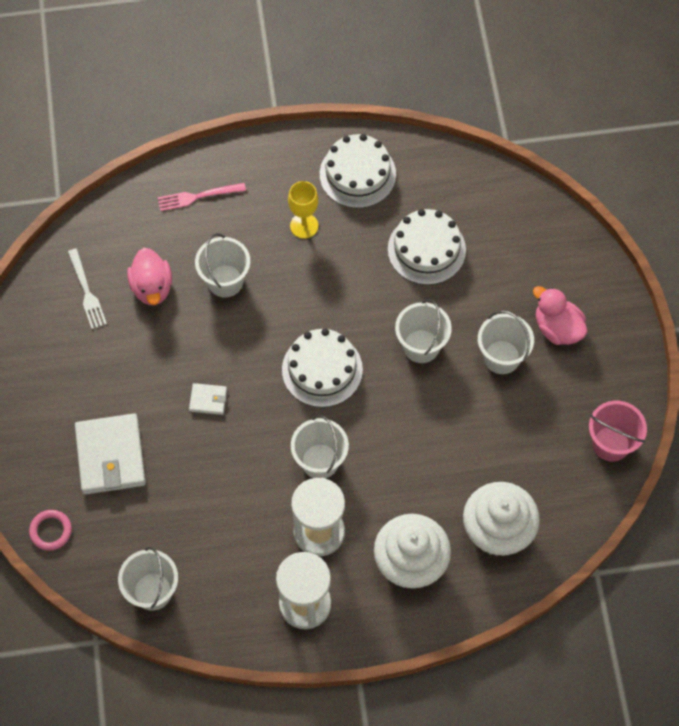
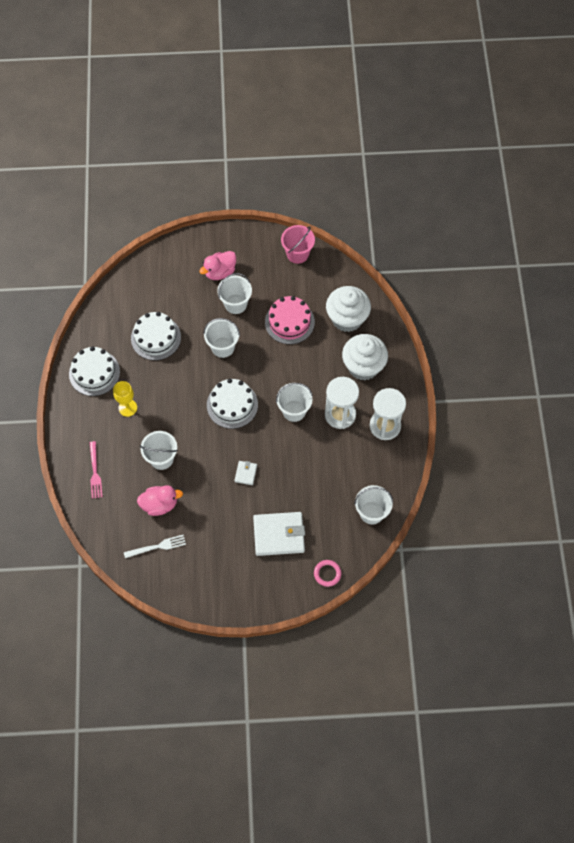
camera: 85 degrees left, 0 degrees up
none -> pink cake [265,296,315,344]

